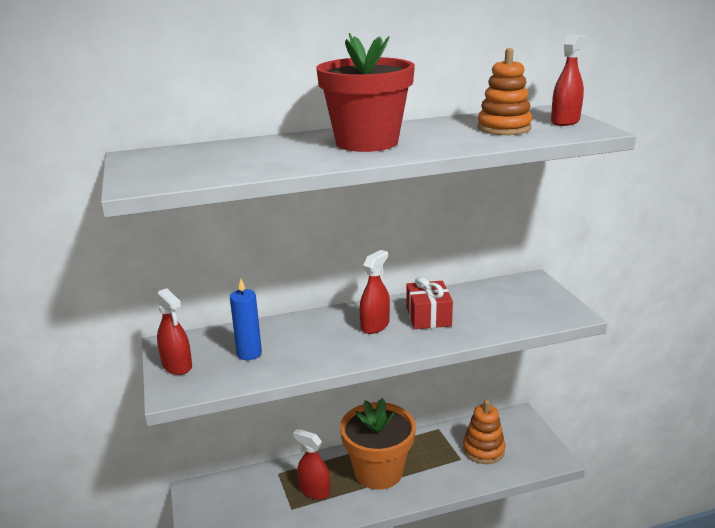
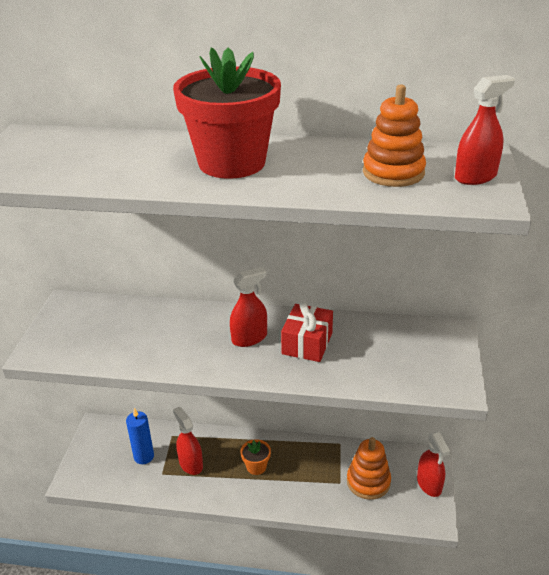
camera: 25 degrees right, 10 degrees up
red spray bottle [156,288,192,375] -> red spray bottle moved to [417,432,450,497]
blue candle [230,279,262,360] -> blue candle moved to [126,408,154,464]
orange flower pot [340,398,416,490] -> orange flower pot [240,439,271,475], size x0.42

